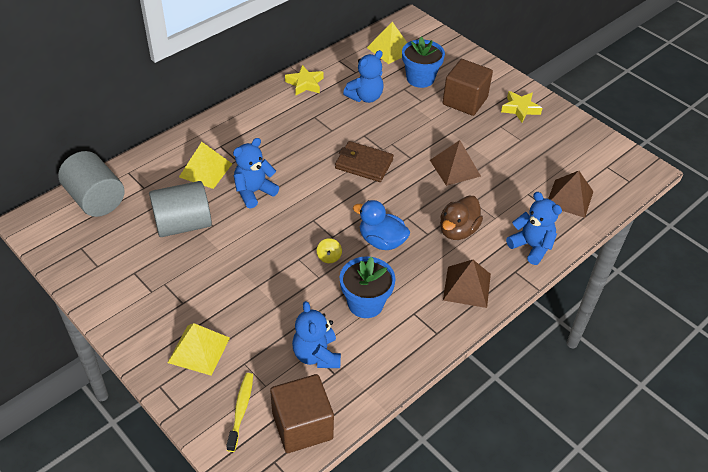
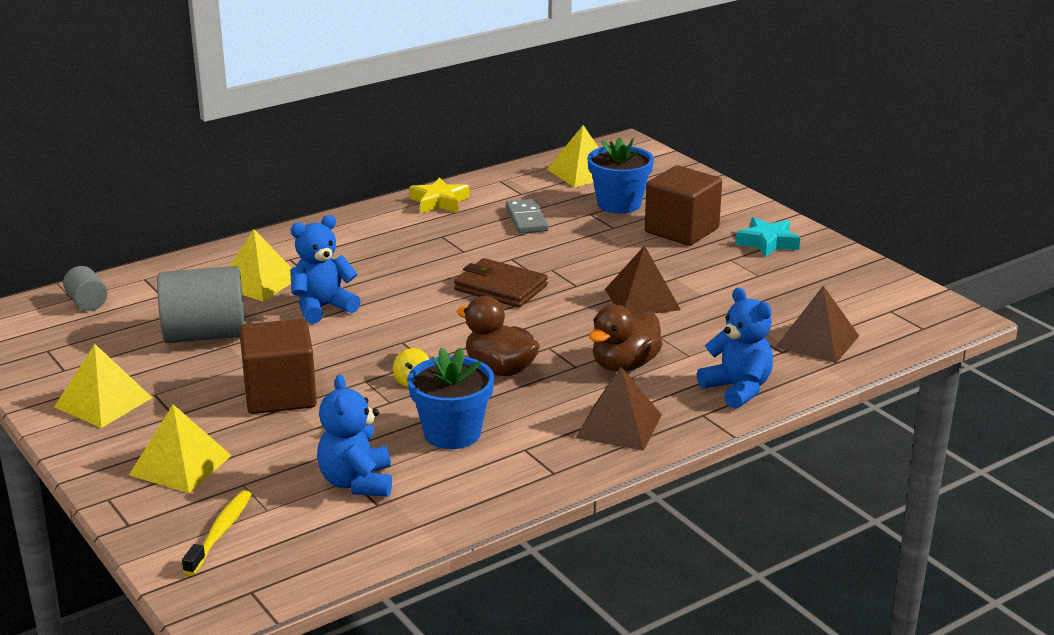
camera: 10 degrees right, 20 degrees down
grey cylinder [58,151,124,217] -> grey cylinder [63,266,108,311], size x0.49
brown cube [270,374,334,453] -> brown cube moved to [239,319,317,414]
blue teddy bear [343,50,384,103] -> grey domino [506,199,549,233]
blue duck [353,200,410,250] -> brown duck [457,296,540,376]
yellow star [501,91,542,122] -> turquoise star [736,217,800,257]
none -> yellow pyramid [54,344,152,428]

